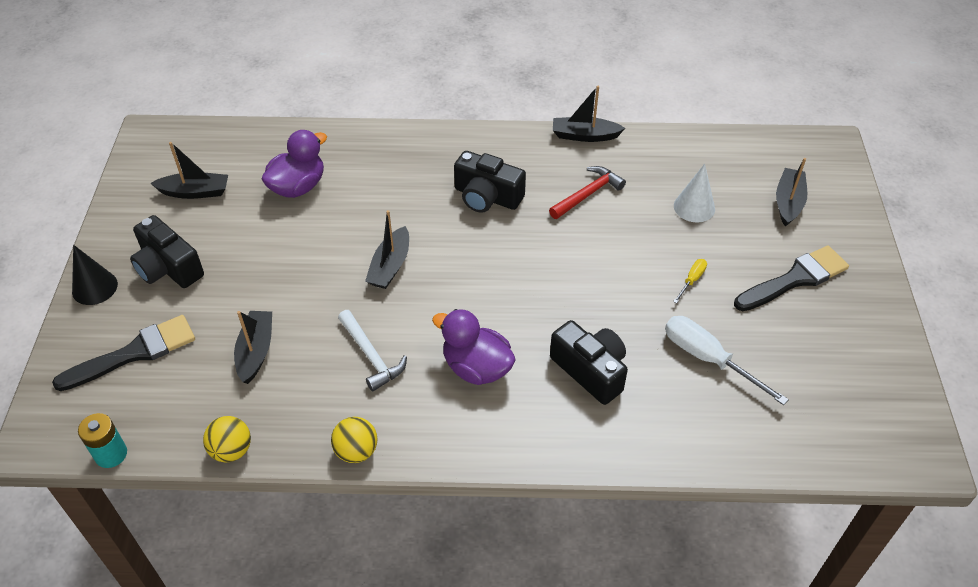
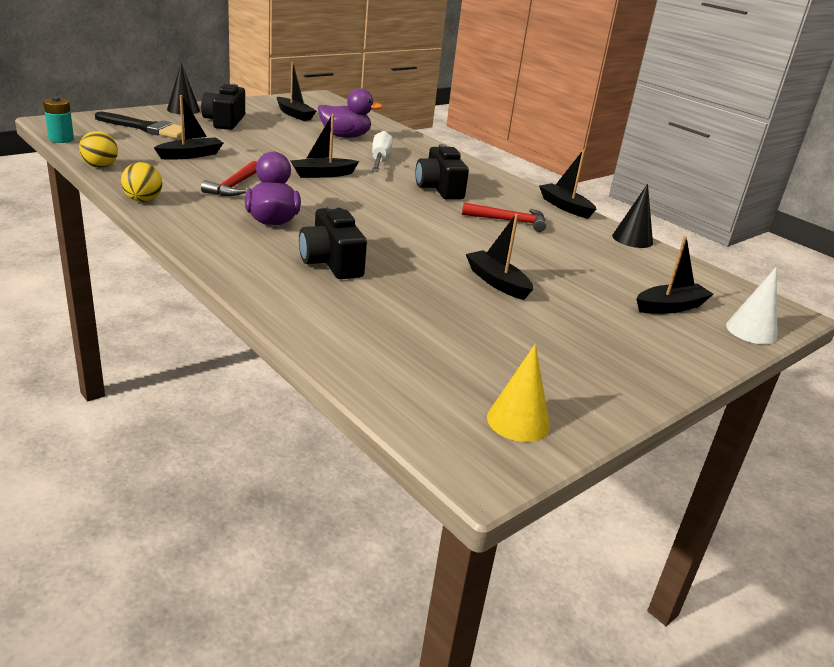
camera: 45 degrees right, 20 degrees down
white hammer [338,310,407,391] -> red hammer [201,161,257,196]
black camera [550,320,628,405] -> black camera turned 150 degrees clockwise [299,205,367,279]
white screwdriver [665,316,789,405] -> white screwdriver moved to [372,131,393,172]
yellow screwdriver [673,259,707,303] -> black boat [466,214,533,300]
white cone [674,164,715,222] -> white cone moved to [726,267,778,344]
black brush [734,246,849,311] -> none
none -> yellow cone [487,344,550,442]
none -> black cone [612,184,653,248]

